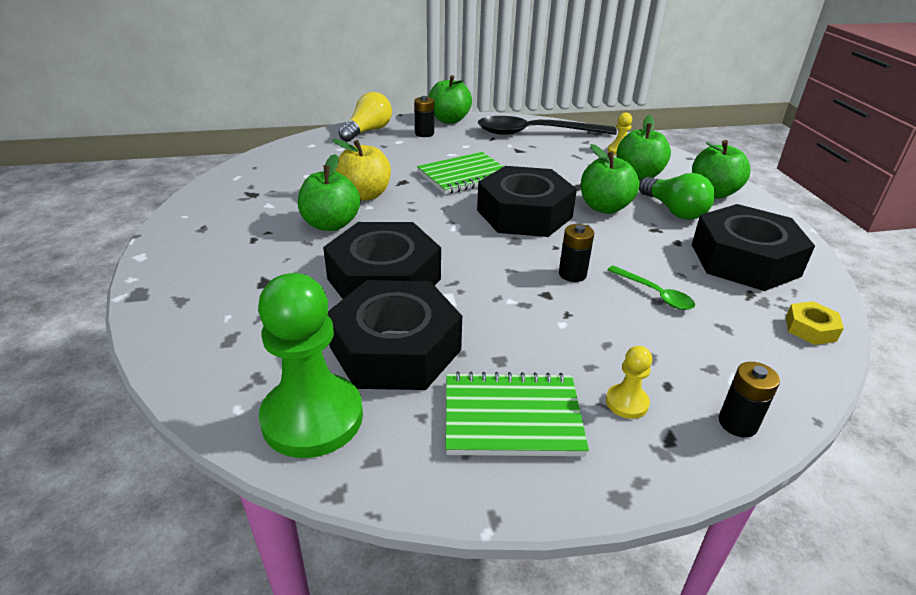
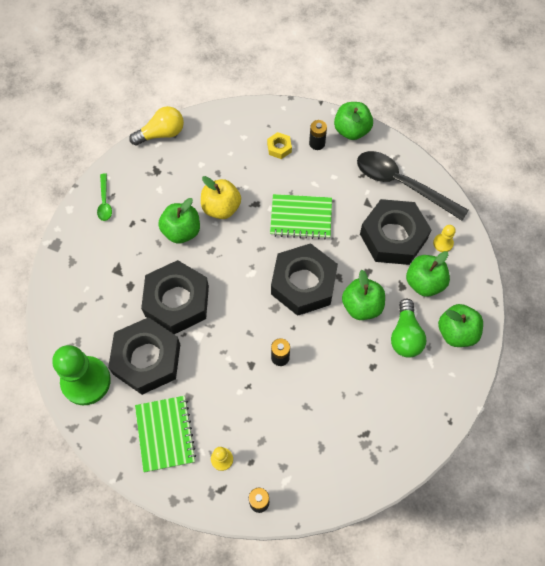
camera: 35 degrees right, 30 degrees up
yellow light bulb [338,92,392,142] -> yellow light bulb moved to [129,106,184,146]
green notebook [445,371,589,456] -> green notebook turned 45 degrees clockwise [135,396,196,472]
green spoon [607,266,695,310] -> green spoon moved to [97,174,112,221]
black nut [692,204,815,291] -> black nut moved to [360,199,431,265]
yellow nut [786,301,844,345] -> yellow nut moved to [267,132,292,159]

